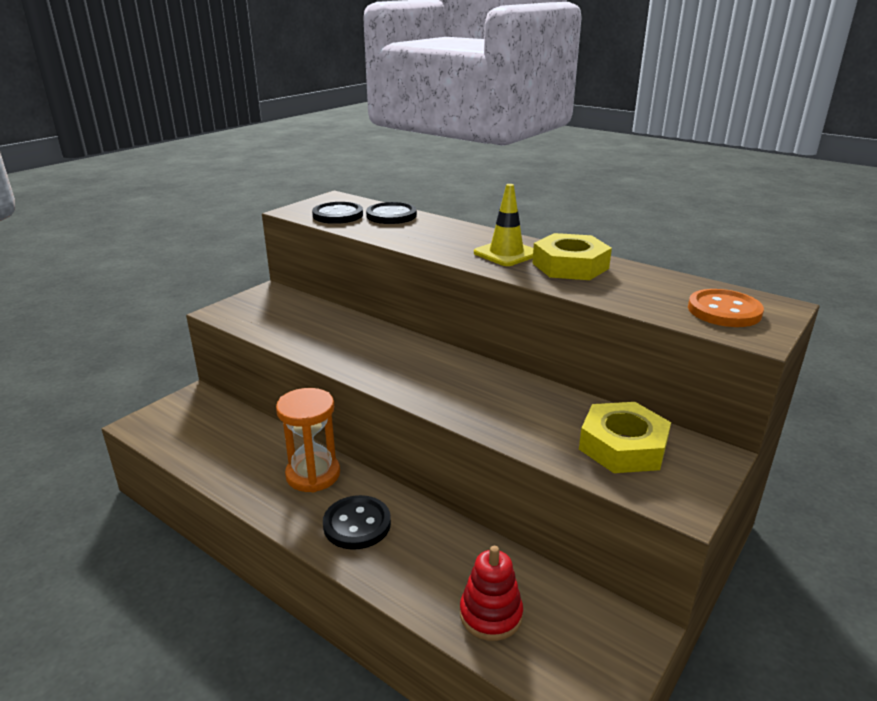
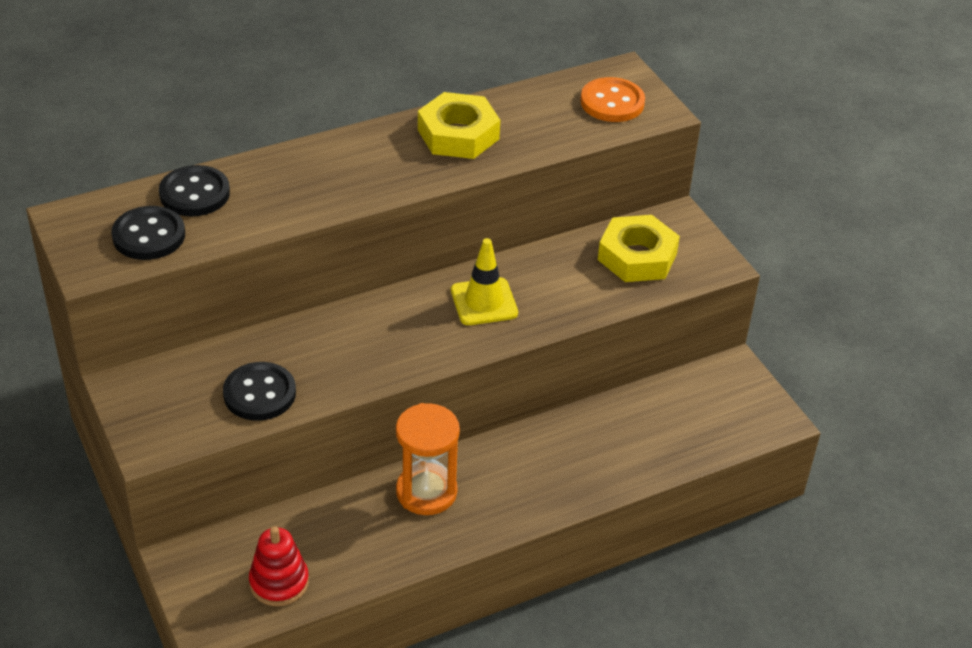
camera: 65 degrees left, 15 degrees up
black button [323,495,391,550] -> black button moved to [223,362,296,421]
red stacking toy [460,546,523,641] -> red stacking toy moved to [249,526,309,606]
yellow traffic cone [474,184,533,266] -> yellow traffic cone moved to [451,238,518,325]

